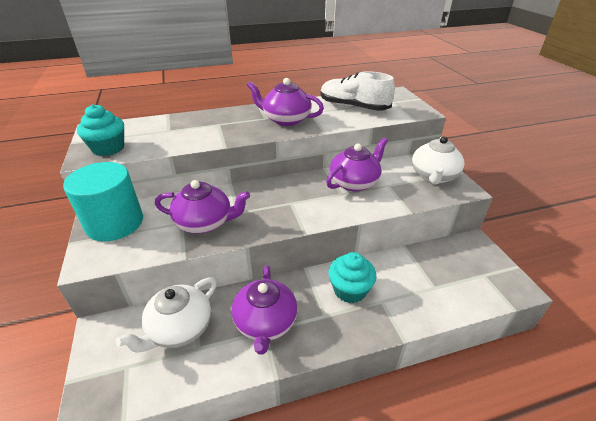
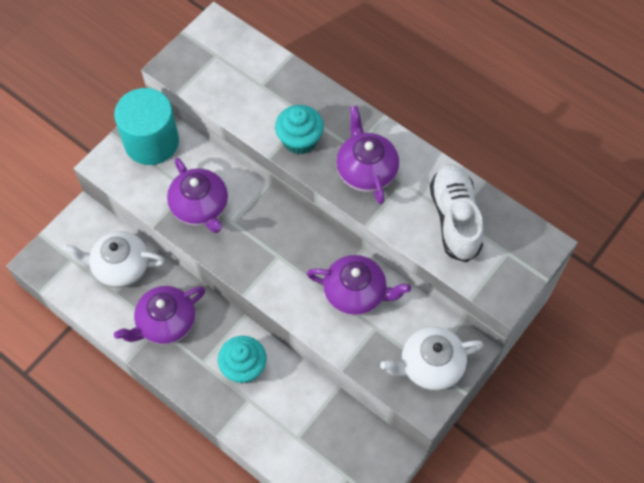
camera: 55 degrees right, 25 degrees up
turquoise cupcake [77,104,124,156] -> turquoise cupcake moved to [275,105,324,155]

